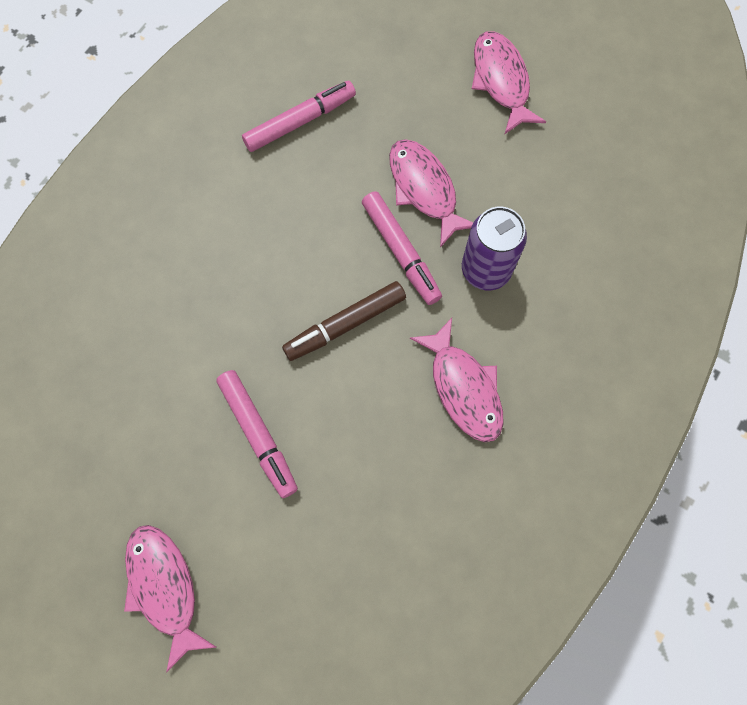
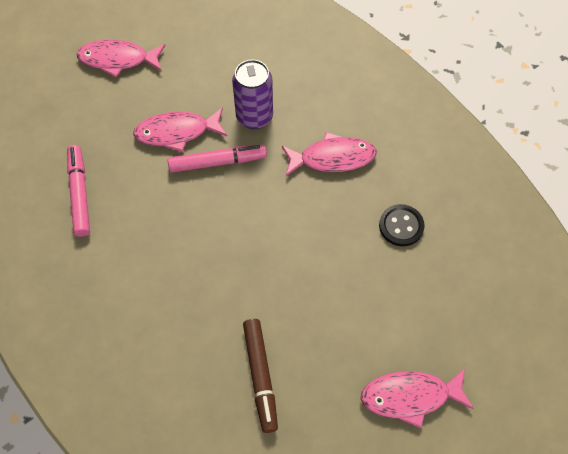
camera: 70 degrees left, 10 degrees down
pink marker [216,370,298,498] -> none
brown marker [282,281,406,361] -> brown marker moved to [243,319,278,433]
none -> black button [379,204,425,247]

